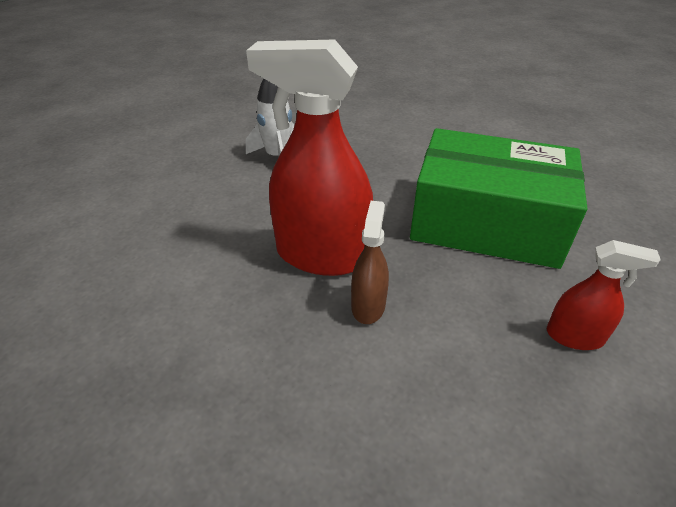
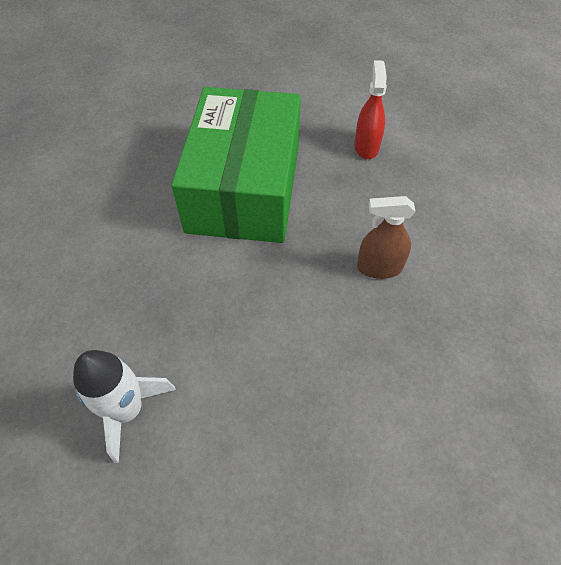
camera: 100 degrees left, 15 degrees up
red spray bottle [246,39,373,276] -> none

